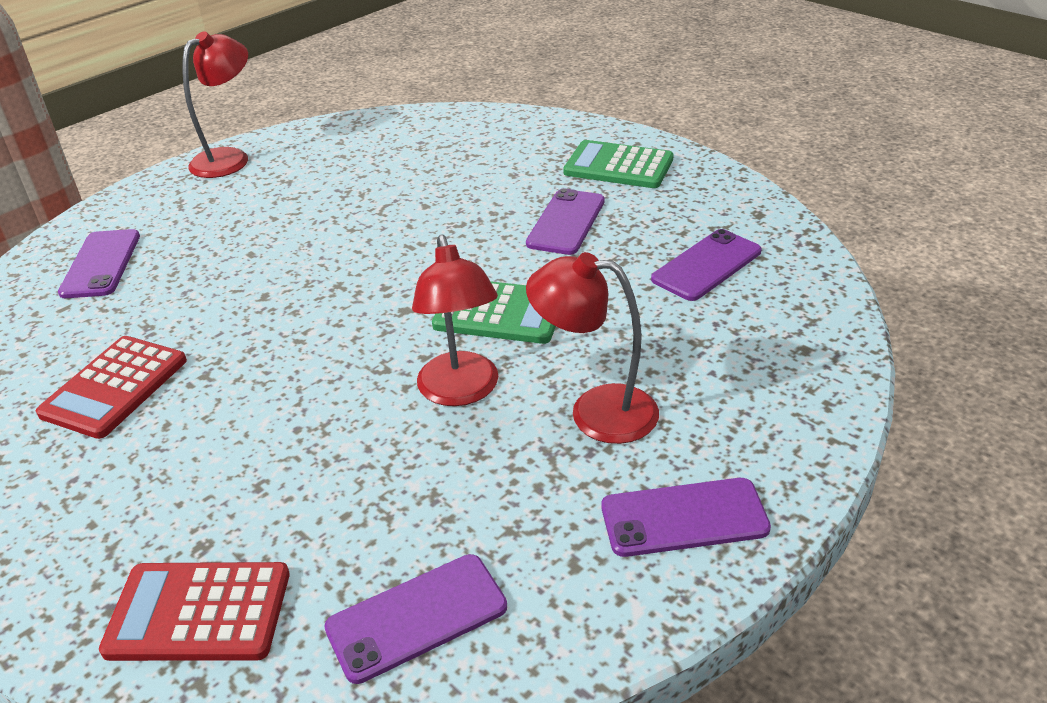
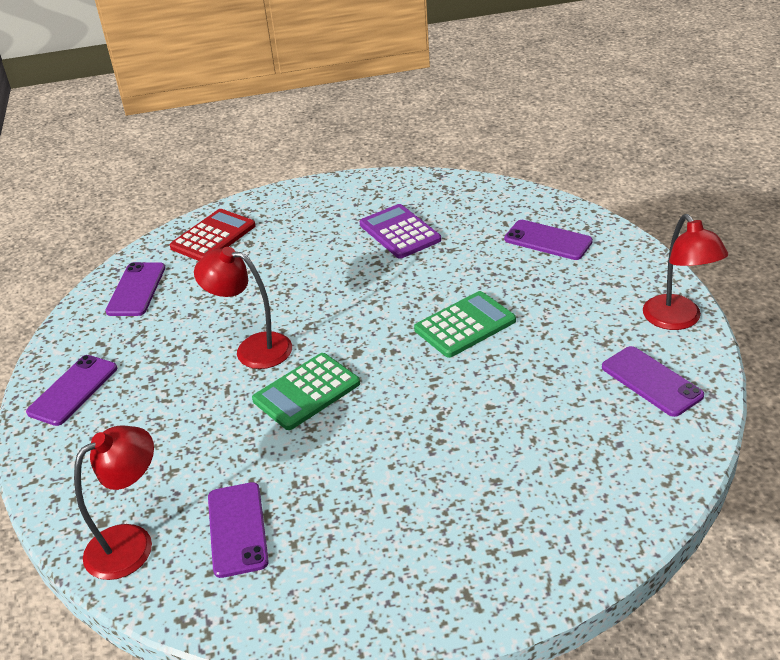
camera: 125 degrees right, 0 degrees up
red calculator [36,336,187,439] -> purple calculator [360,204,441,259]
purple phone [526,188,605,255] -> purple phone moved to [602,346,704,417]
red lamp [526,252,659,444] -> red lamp moved to [74,426,154,580]
green calculator [563,140,674,188] -> green calculator moved to [414,291,516,358]

